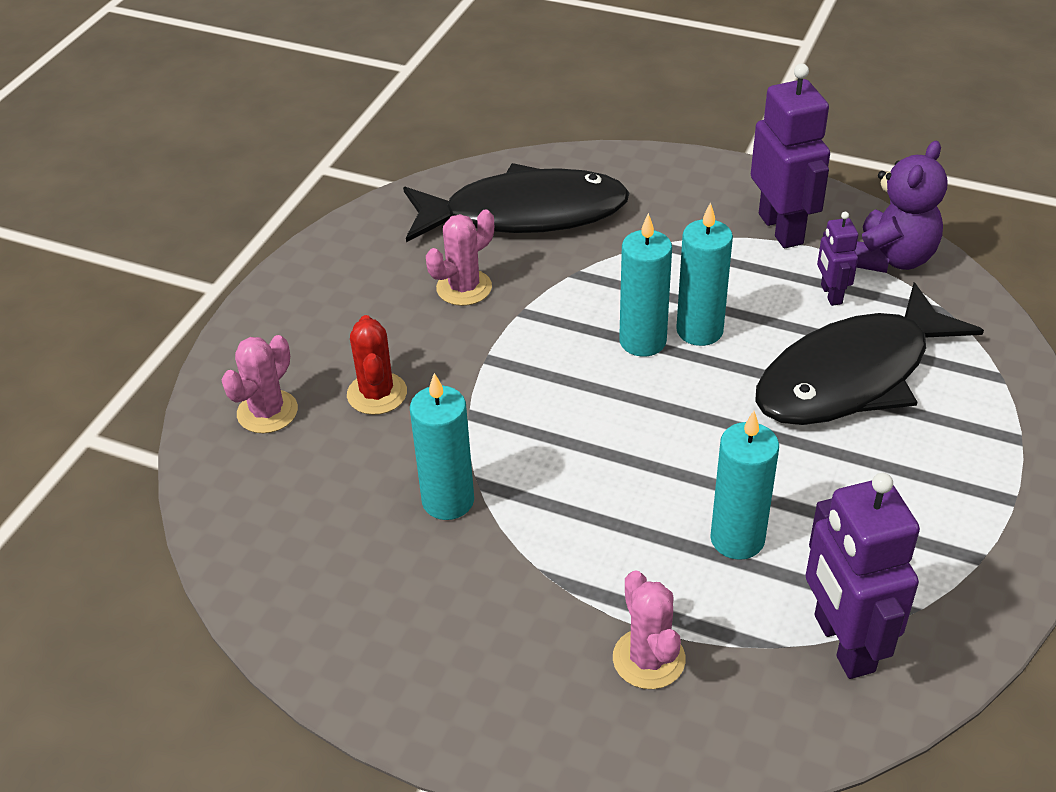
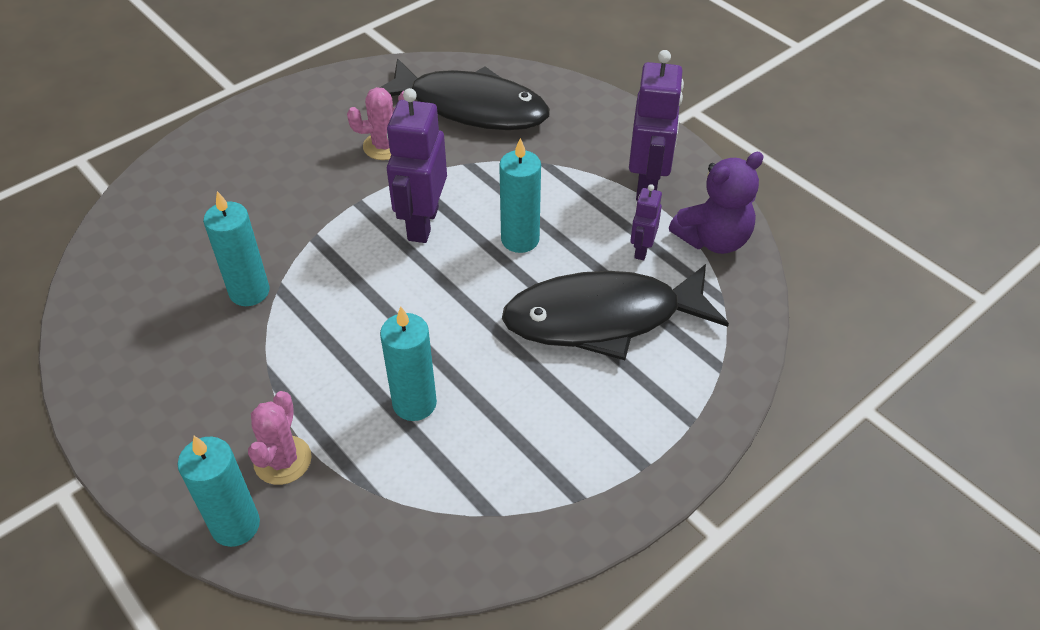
camera: 25 degrees right, 5 degrees up
pink cactus [222,335,298,433] -> none
red cactus [347,315,407,415] -> none
turquoise candle [619,213,672,357] -> turquoise candle moved to [178,436,260,547]
purple robot [806,473,920,679] -> purple robot moved to [387,88,447,243]

